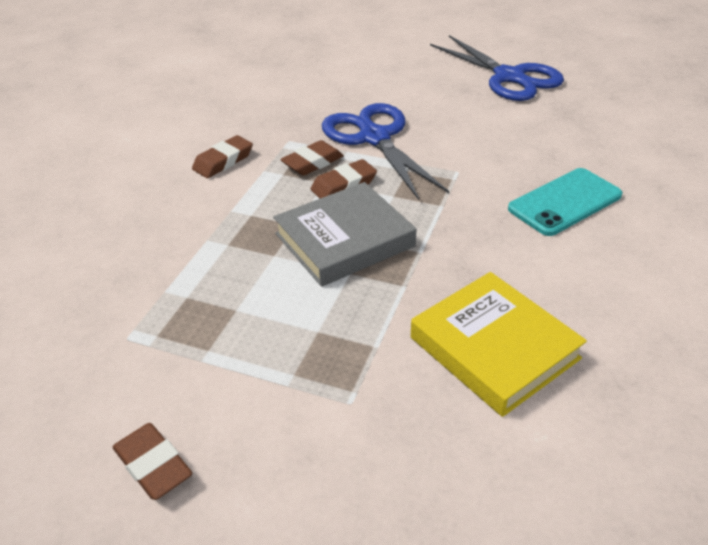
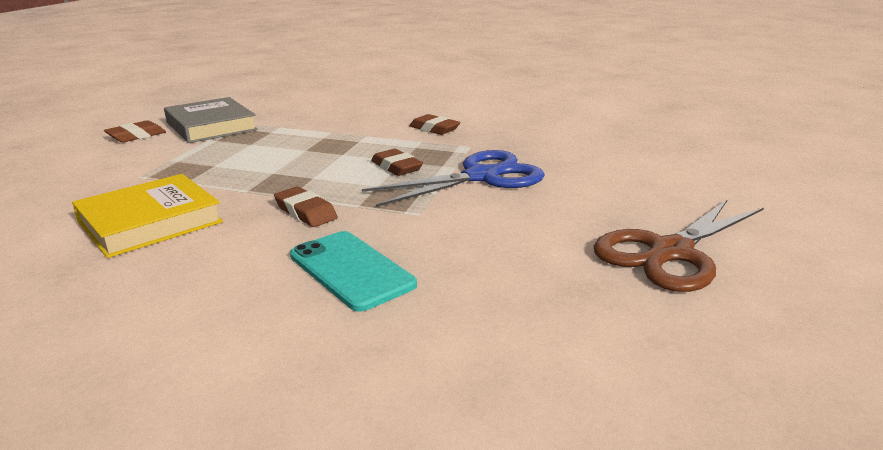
camera: 85 degrees right, 15 degrees down
grey book [273,182,416,287] -> grey book moved to [164,97,258,143]
brown eraser [280,140,344,176] -> brown eraser moved to [274,186,338,227]
blue scissors [430,35,564,101] -> brown scissors [594,199,764,292]

